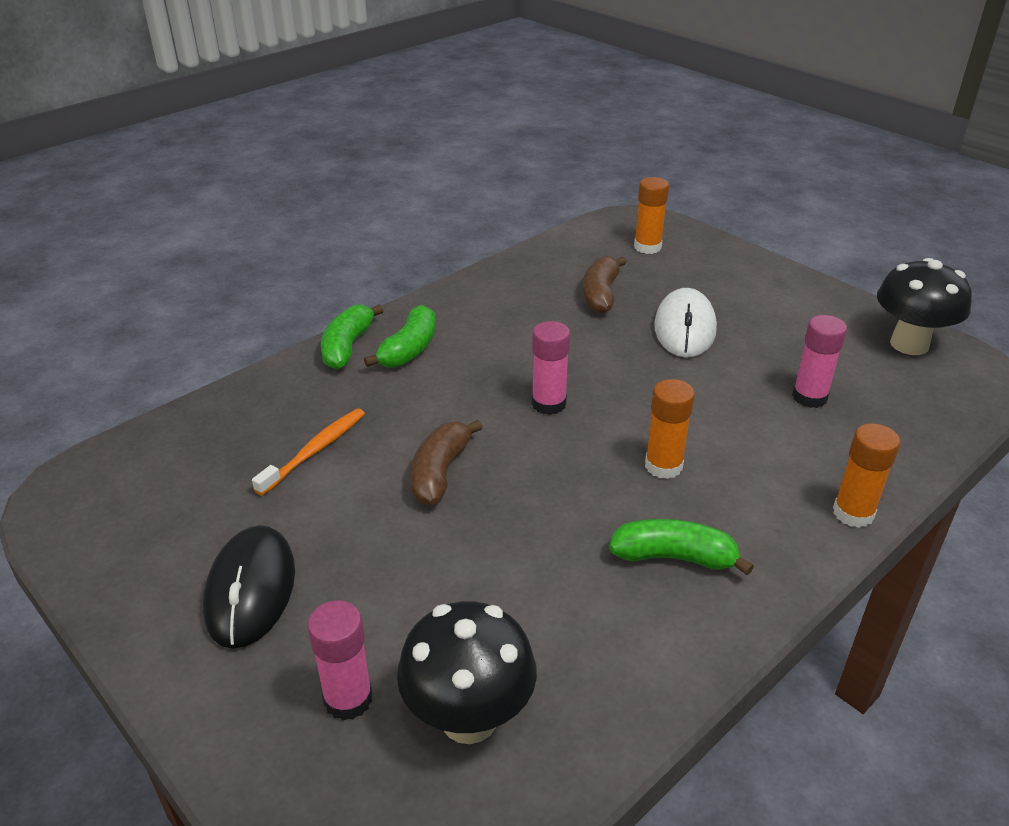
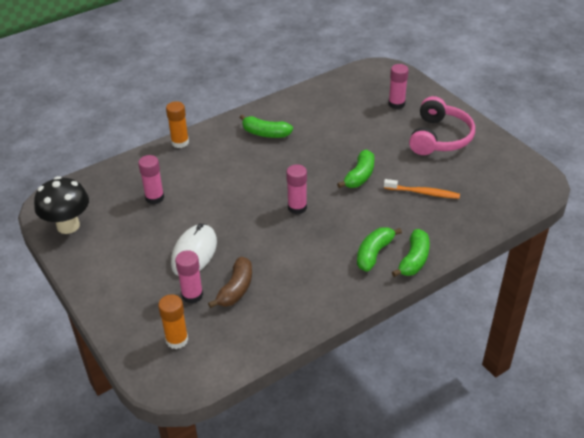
camera: 170 degrees left, 5 degrees up
black mouse [203,525,295,649] -> pink headphones [409,96,475,155]
orange toothbrush [252,408,365,496] -> orange toothbrush turned 120 degrees counterclockwise [384,179,460,199]
black mushroom [397,601,537,744] -> none
brown banana [411,420,483,506] -> green banana [337,149,374,188]
orange glue stick [645,379,695,479] -> none
none -> pink glue stick [175,250,203,304]

